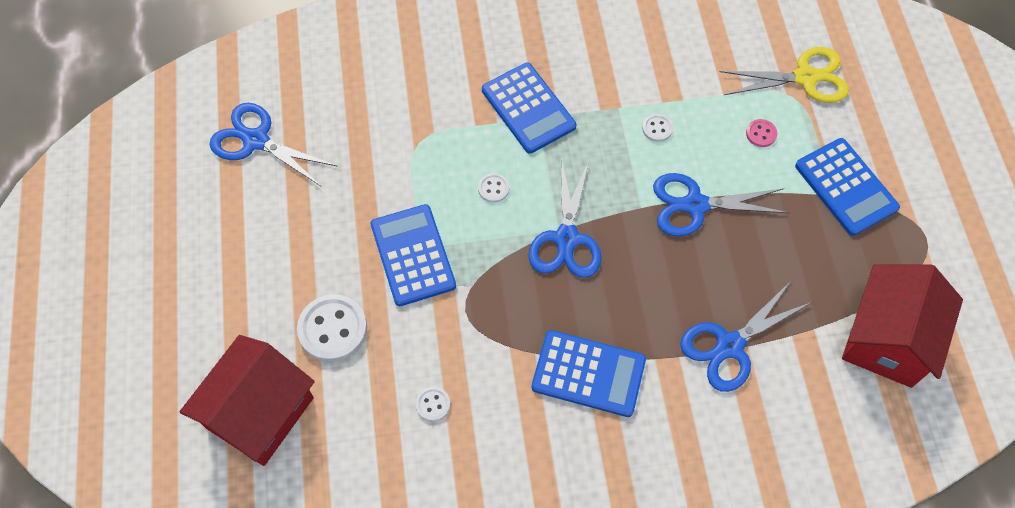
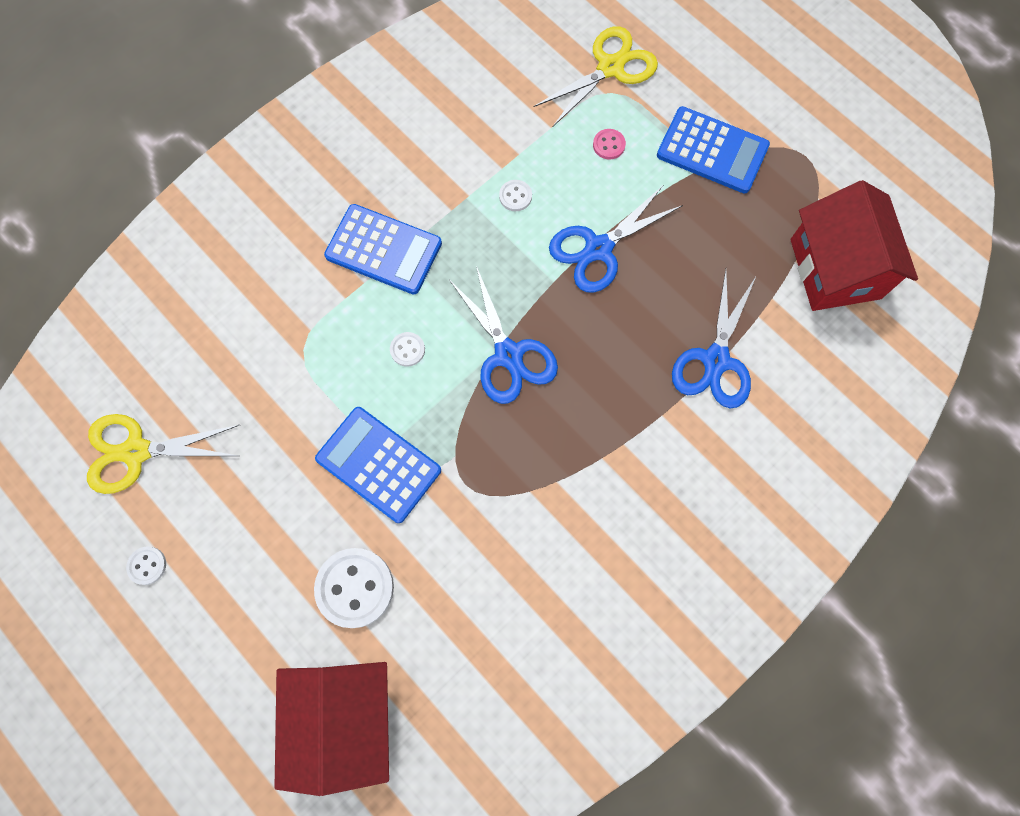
camera: 35 degrees left, 10 degrees up
blue scissors [209,103,338,187] -> yellow scissors [87,414,239,494]
white button [416,387,450,421] -> white button moved to [126,546,166,585]
blue calculator [531,330,646,417] -> none

